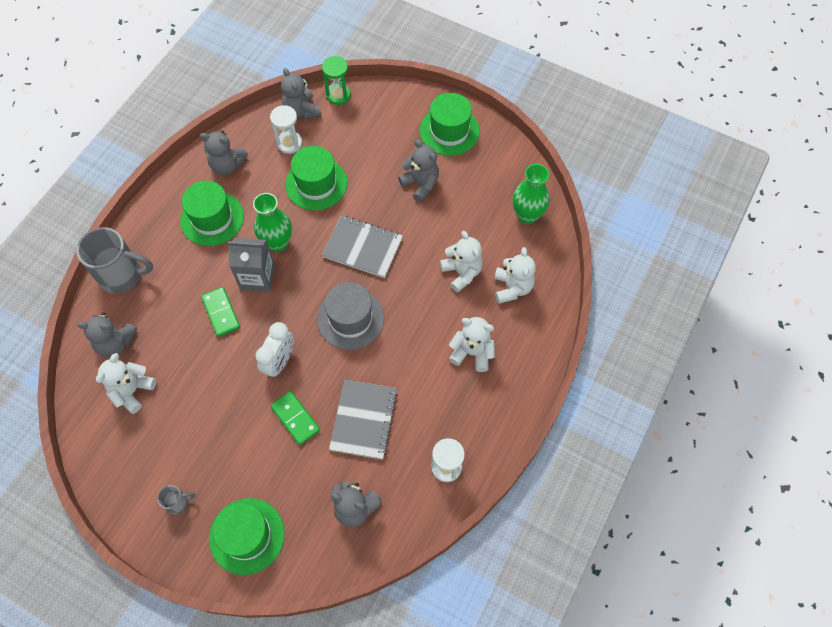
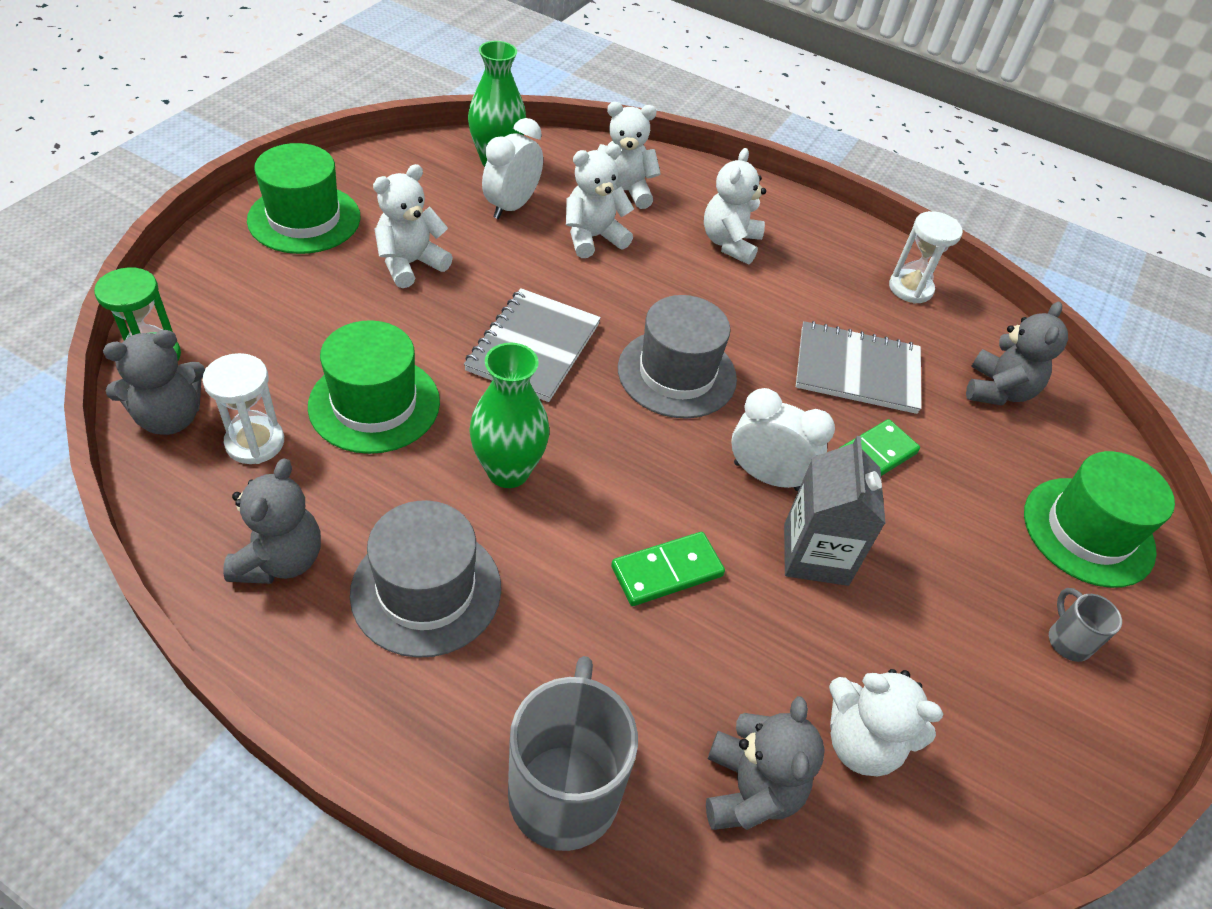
camera: 95 degrees left, 15 degrees down
green hat [180,181,244,246] -> grey hat [350,500,501,658]
grey carton [228,238,275,292] -> grey carton moved to [784,436,886,586]
grey teddy bear [398,140,439,202] -> white teddy bear [373,164,453,288]
none -> white clock [482,118,543,219]

